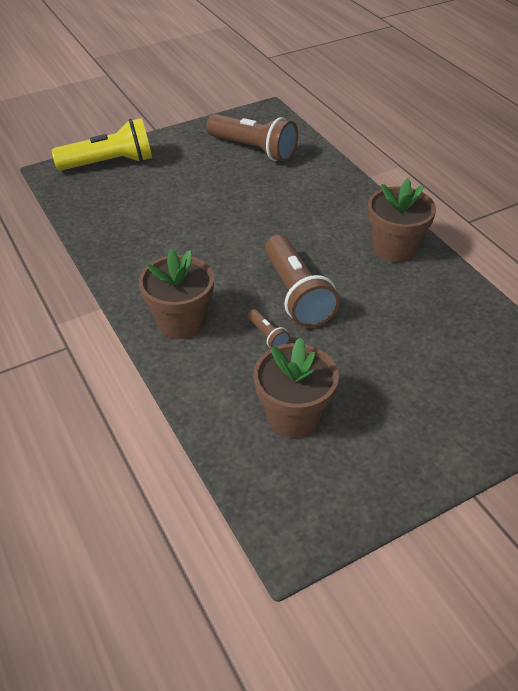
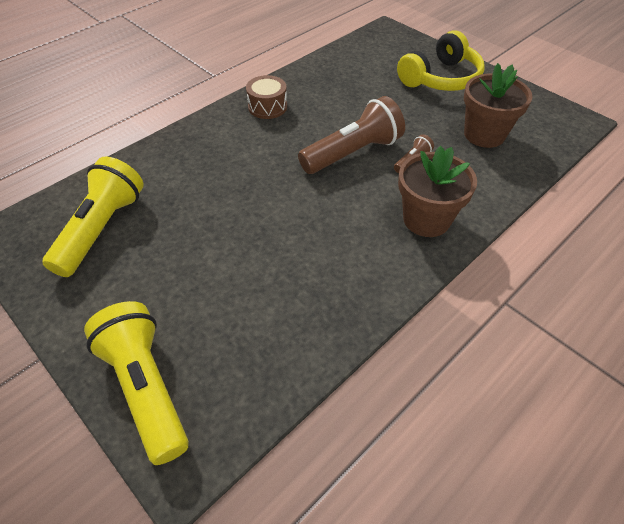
camera: 105 degrees left, 5 degrees up
brown flashlight [206,114,298,162] -> yellow flashlight [42,156,144,277]
brown flower pot [368,178,436,262] -> brown drum [246,75,287,119]
none -> yellow headphones [397,30,485,91]

